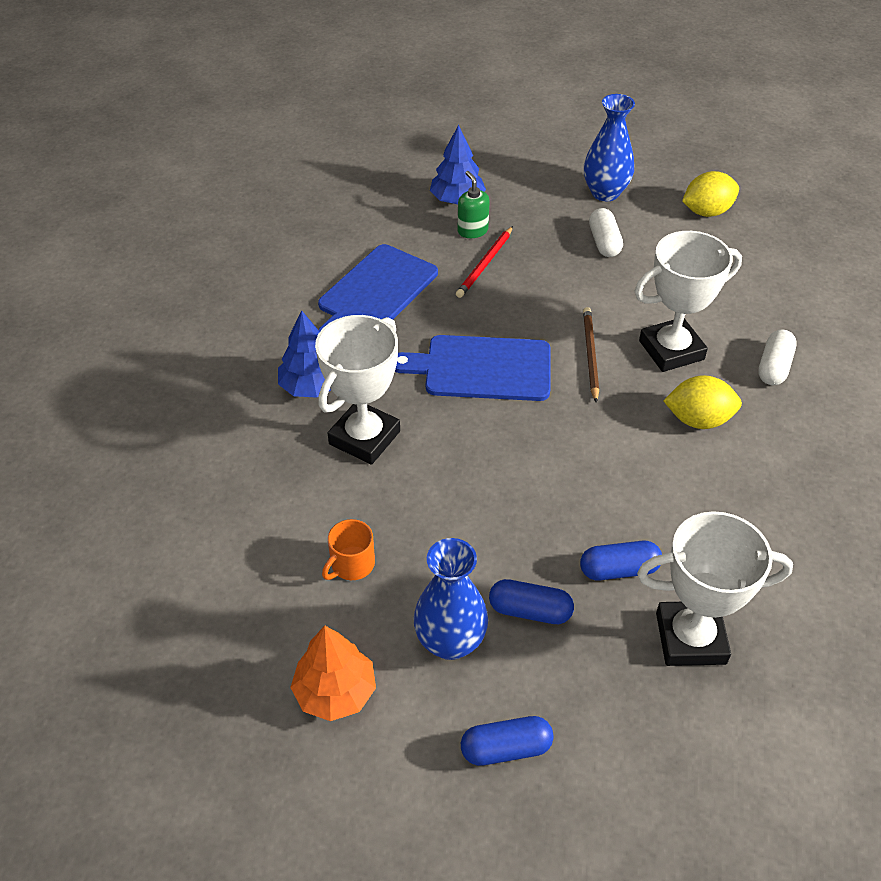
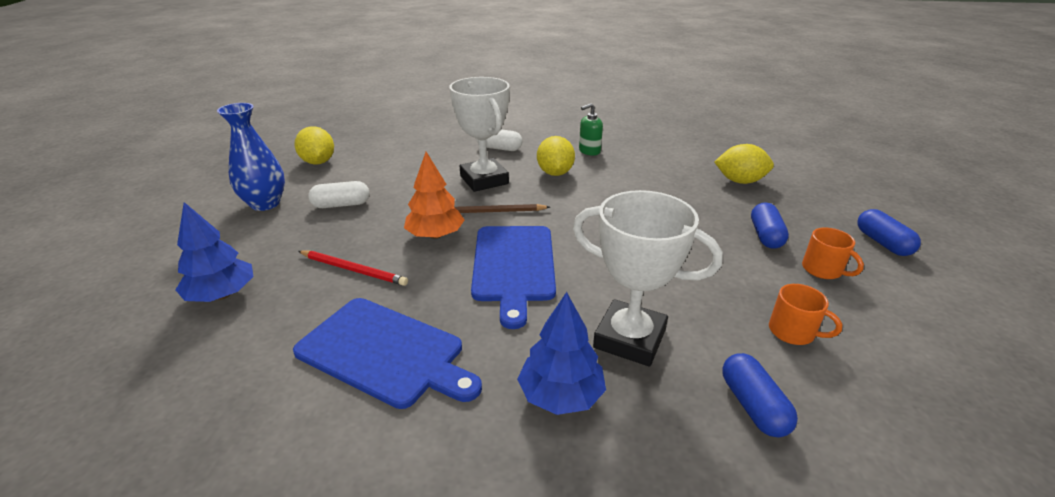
camera: 95 degrees left, 15 degrees down
orange tree [290,626,376,721] -> orange tree moved to [404,152,465,239]
blue vase [413,538,488,660] -> orange mug [802,227,864,279]
green soap dispenser [458,171,490,238] -> green soap dispenser moved to [579,103,603,156]
blue capsule [580,541,662,581] -> blue capsule moved to [722,353,798,438]
white trophy [637,511,793,666] -> yellow lemon [714,144,774,184]

